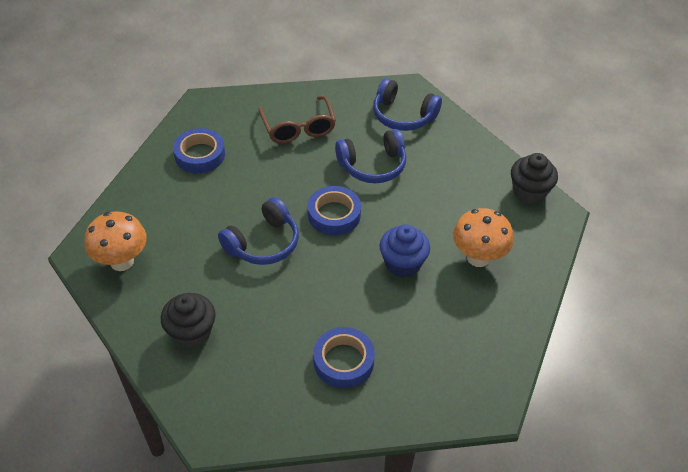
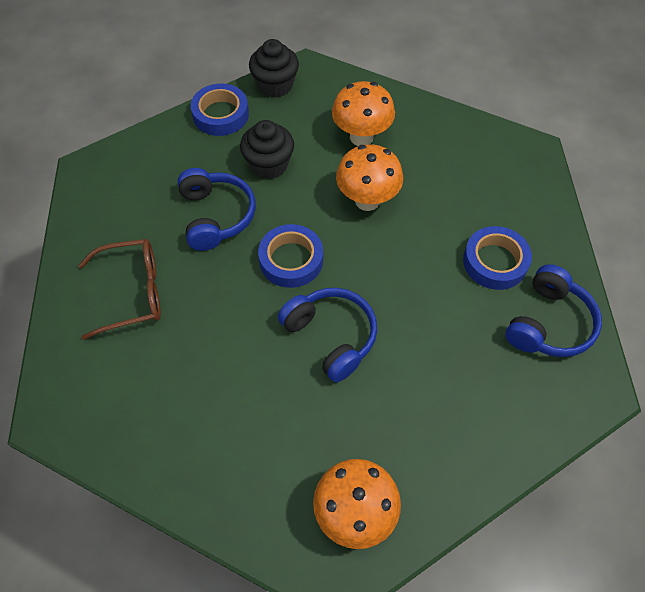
camera: 85 degrees left, 10 degrees up
black cupcake [161,293,216,348] -> black cupcake moved to [240,120,294,179]
blue tape [173,128,225,173] -> blue tape moved to [191,84,249,136]
blue headphones [373,78,442,131] -> blue headphones moved to [505,264,602,357]
blue cupcake [380,224,430,278] -> orange mushroom [336,144,403,211]

